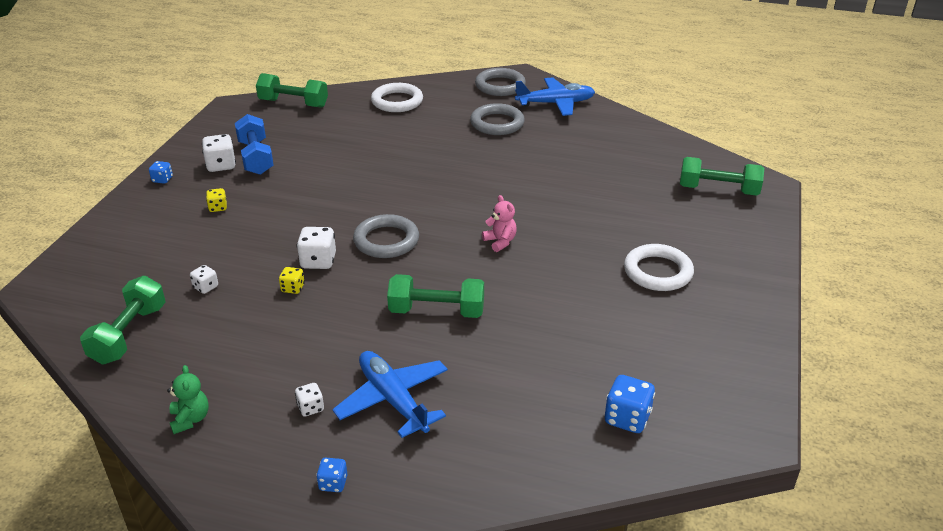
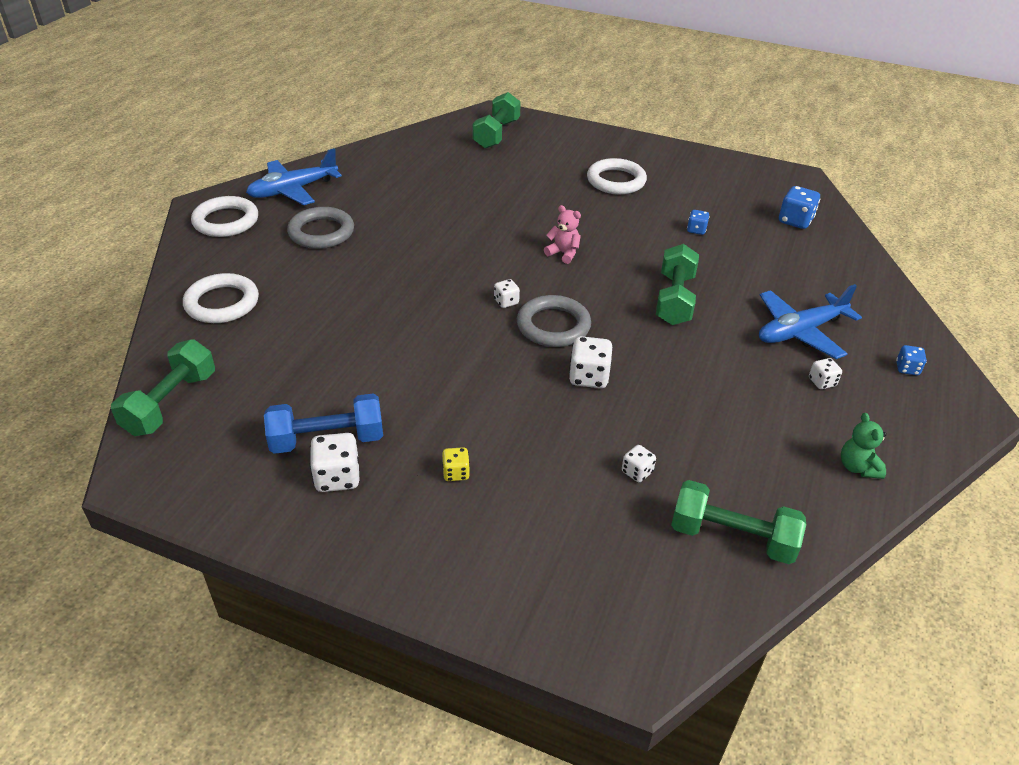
camera: 85 degrees left, 5 degrees up
blue dice [149,161,173,184] -> blue dice moved to [687,210,710,235]
green teddy bear [167,365,209,434] -> green teddy bear turned 90 degrees counterclockwise [841,412,887,479]
yellow dice [279,267,305,294] -> none
grey ring [475,68,526,96] -> white ring [191,196,258,237]
pink teddy bear [482,195,517,252] -> pink teddy bear turned 60 degrees clockwise [544,205,581,264]
blue plane [515,77,595,116] -> blue plane turned 120 degrees counterclockwise [246,148,342,205]
none -> white dice [494,279,520,308]

